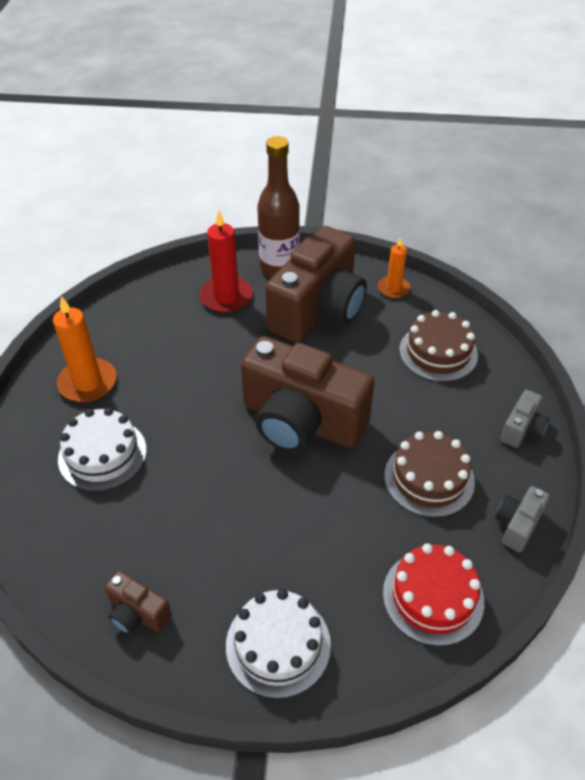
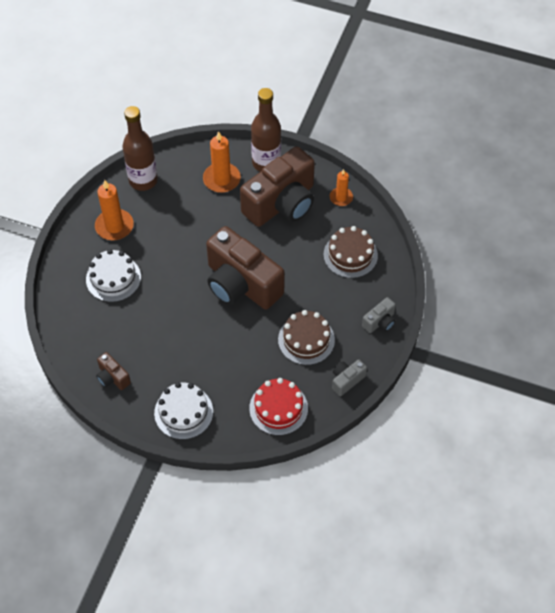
camera: 15 degrees right, 10 degrees up
red candle [200,210,253,313] -> orange candle [203,131,241,193]
none -> brown bottle [122,106,158,191]

